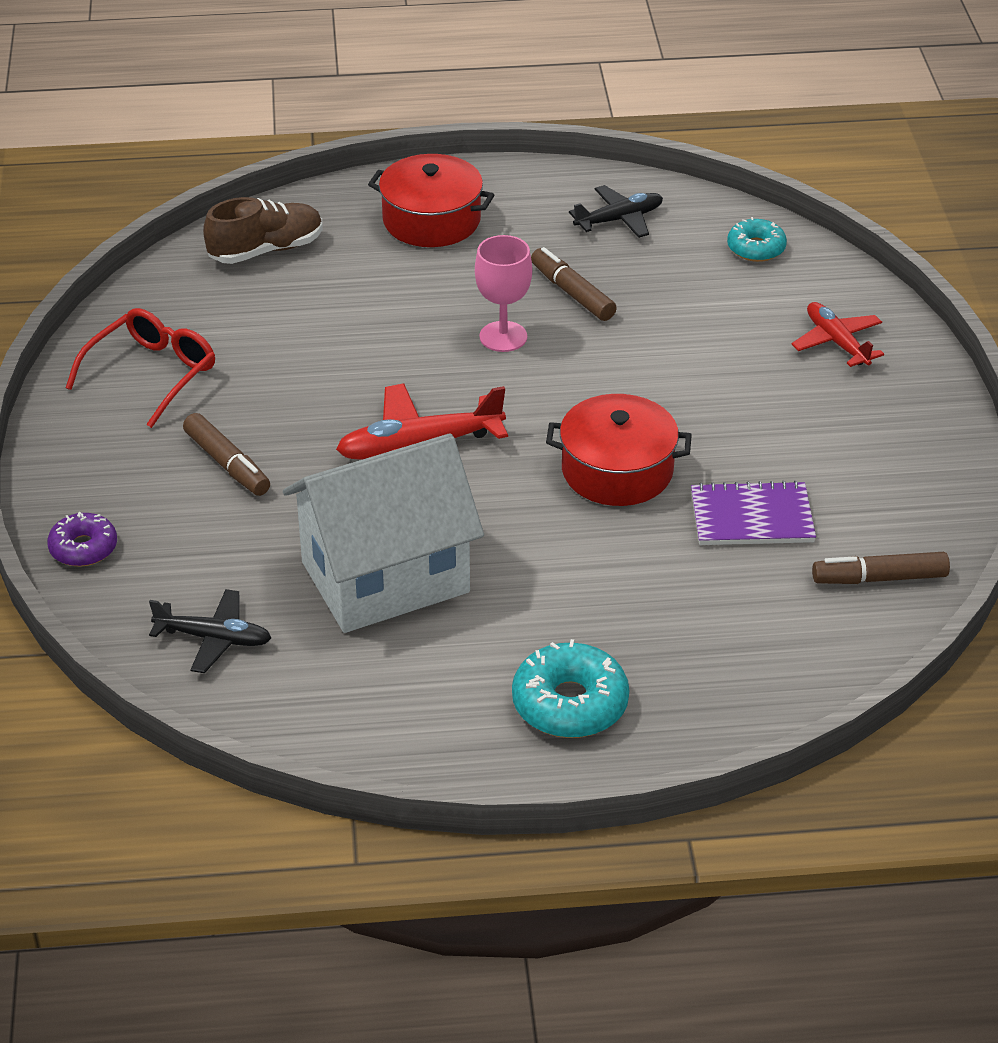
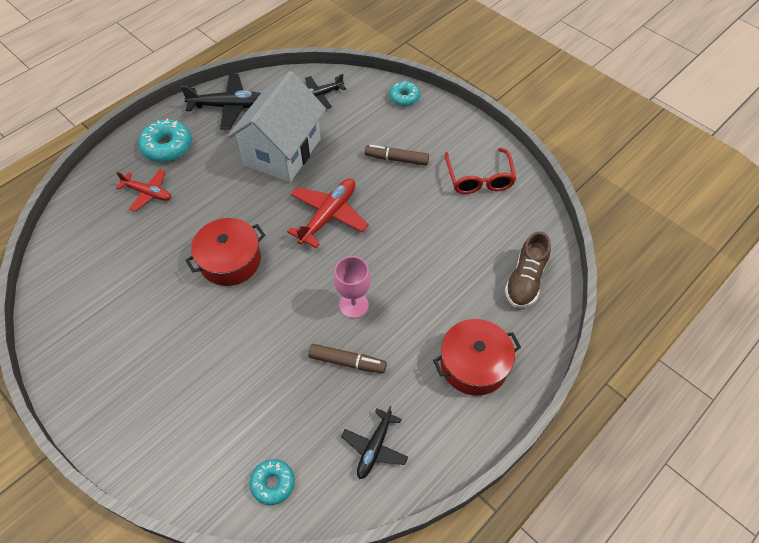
camera: 140 degrees right, 15 degrees up
purple donut [47,512,117,567] -> turquoise donut [389,81,420,106]
purple notebook [691,480,816,545] -> none
red plane [791,302,884,367] -> red plane moved to [116,169,171,212]
brown marker [812,552,950,584] -> none
none -> black plane [181,74,261,130]

